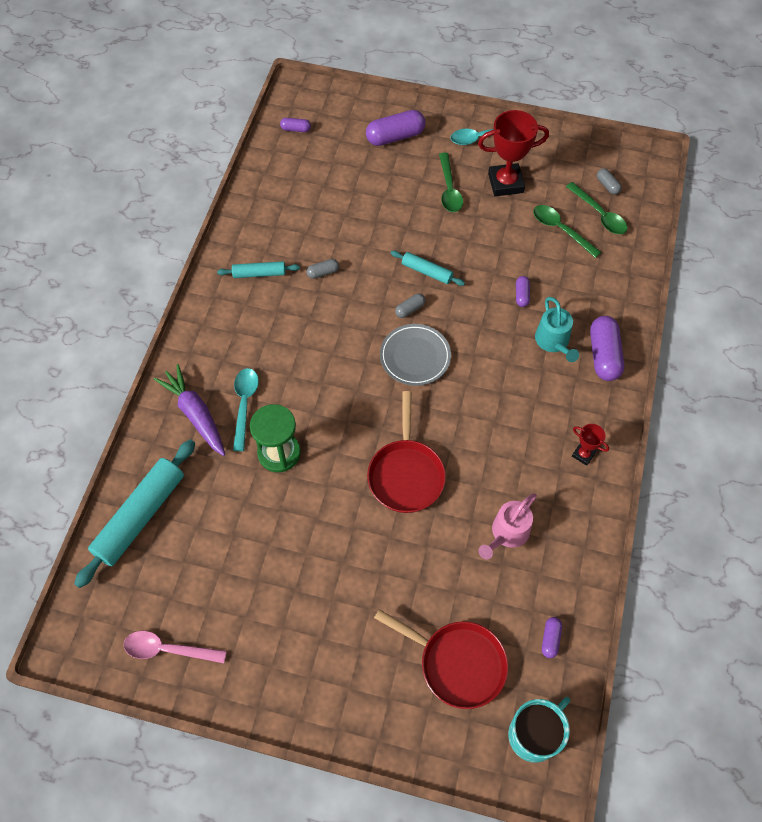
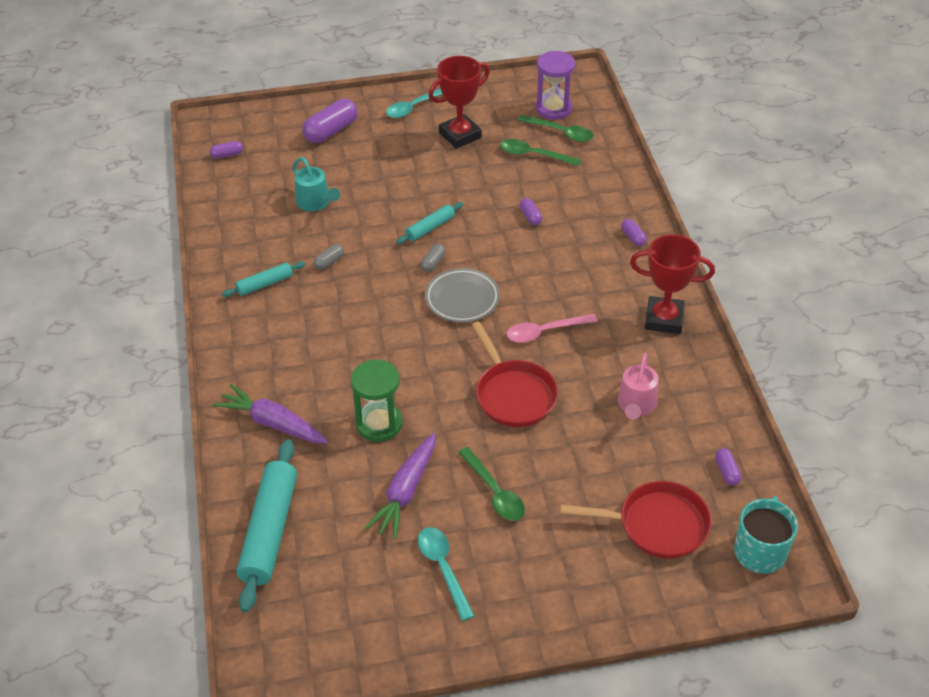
camera: 25 degrees left, 15 degrees down
pink spoon [124,631,227,663] -> pink spoon moved to [506,314,598,343]
turquoise spoon [233,368,259,451] -> turquoise spoon moved to [418,527,474,621]
turquoise rolling pin [391,251,465,286] -> turquoise rolling pin turned 45 degrees counterclockwise [396,202,463,244]
green spoon [439,153,463,212] -> green spoon moved to [458,447,525,521]
turquoise watering can [535,297,579,362] -> turquoise watering can moved to [293,157,340,211]
red trophy [572,424,609,466] -> red trophy [630,234,715,334], size x2.00
purple capsule [590,316,624,381] -> purple capsule [621,219,647,246], size x0.50
grey capsule [597,168,622,195] -> purple hourglass [535,51,575,120]
none -> purple carrot [365,433,436,539]

